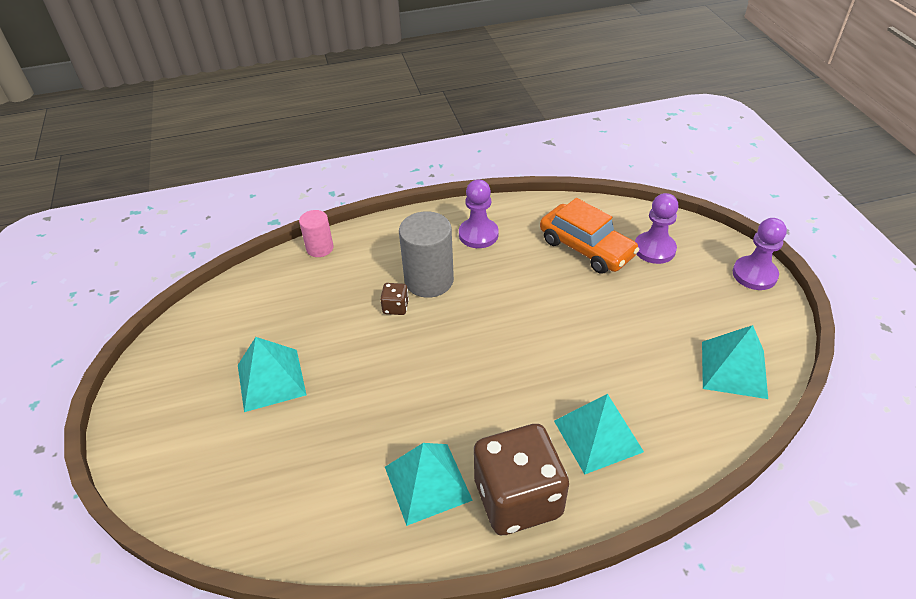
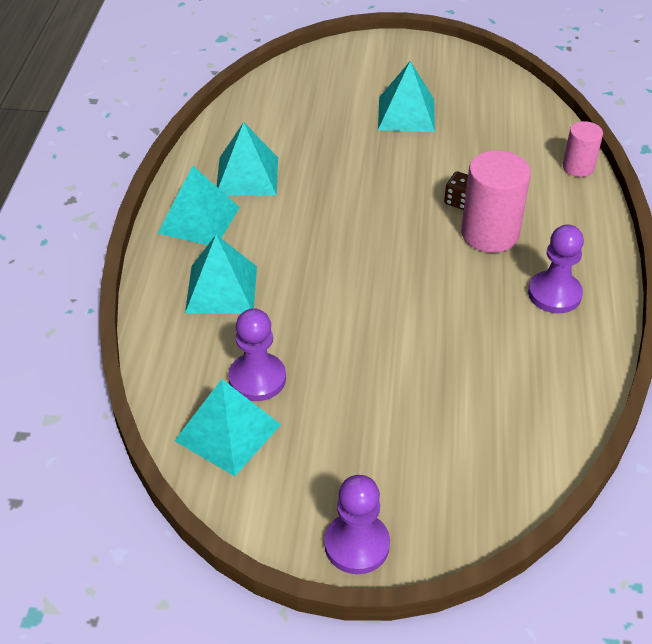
camera: 110 degrees right, 0 degrees up
grey cylinder [399,211,454,298] -> pink cylinder [461,150,531,253]
brown dice [474,424,569,535] -> turquoise pyramid [157,166,240,245]
orange car [540,198,639,274] -> none
purple pawn [635,193,679,264] -> purple pawn moved to [228,308,286,401]

